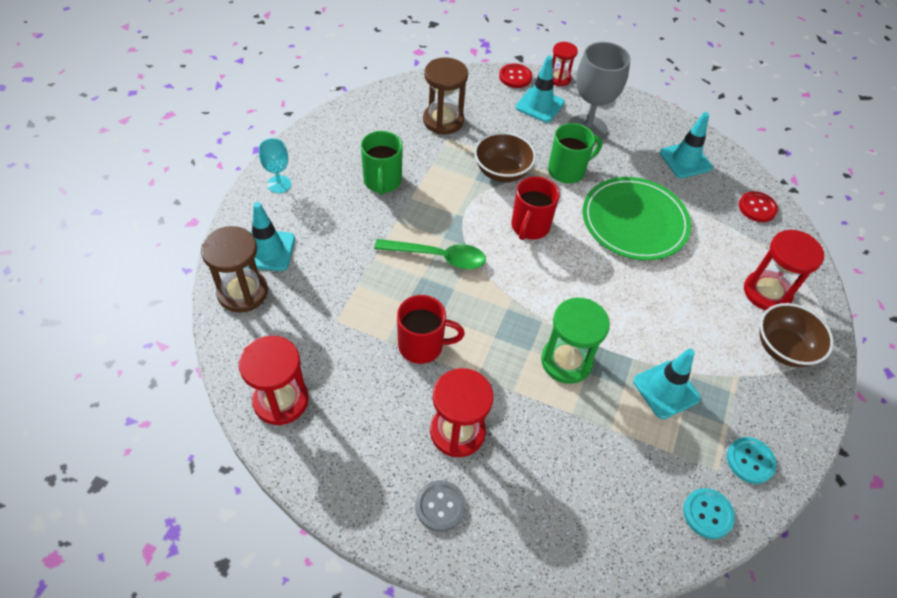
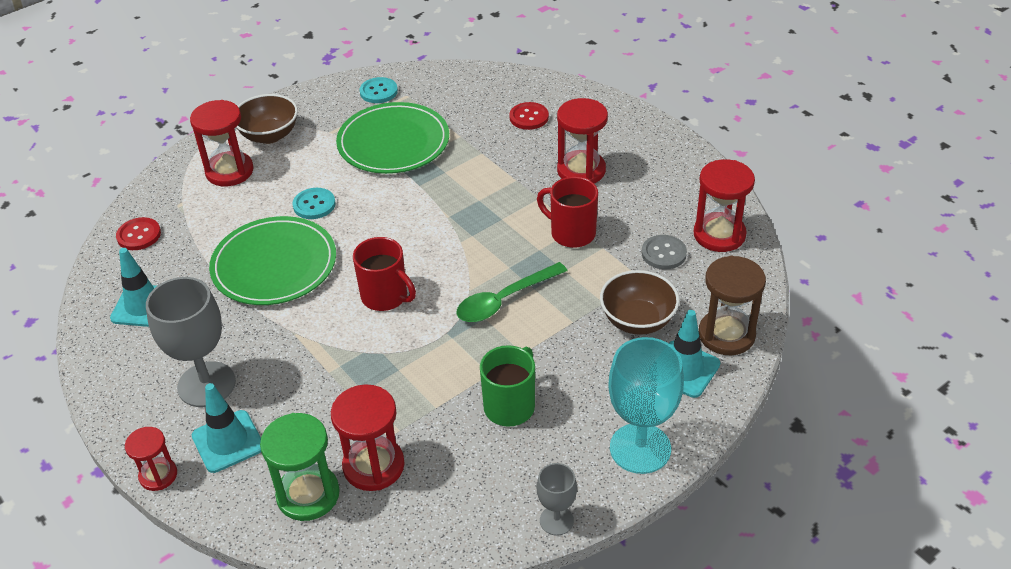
camera: 145 degrees left, 10 degrees down
turquoise goblet [259,138,291,193] -> turquoise goblet [608,337,684,474], size x1.88
green spoon [374,239,486,269] -> green spoon turned 75 degrees counterclockwise [457,262,568,322]
grey button [416,480,466,532] -> grey button moved to [641,235,687,269]
brown hourglass [423,57,468,134] -> red hourglass [331,384,405,491]
brown bowl [474,132,536,182] -> brown bowl moved to [600,270,679,335]
red button [499,64,532,88] -> red button moved to [509,102,549,130]
red mug [511,176,560,240] -> red mug turned 75 degrees clockwise [353,237,416,311]
green hourglass [541,298,610,384] -> green hourglass moved to [260,413,340,521]
green mug [548,123,602,184] -> none
turquoise traffic cone [633,348,701,419] -> green plate [336,102,449,174]
turquoise button [683,488,735,539] -> turquoise button moved to [293,188,335,219]
none -> grey goblet [537,463,577,536]

